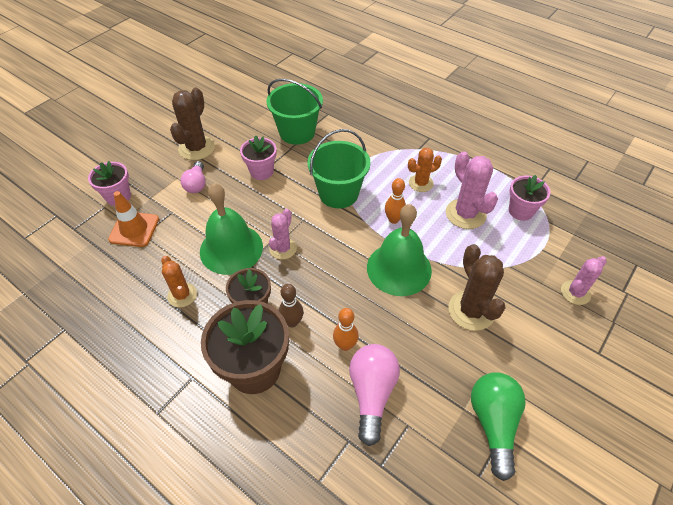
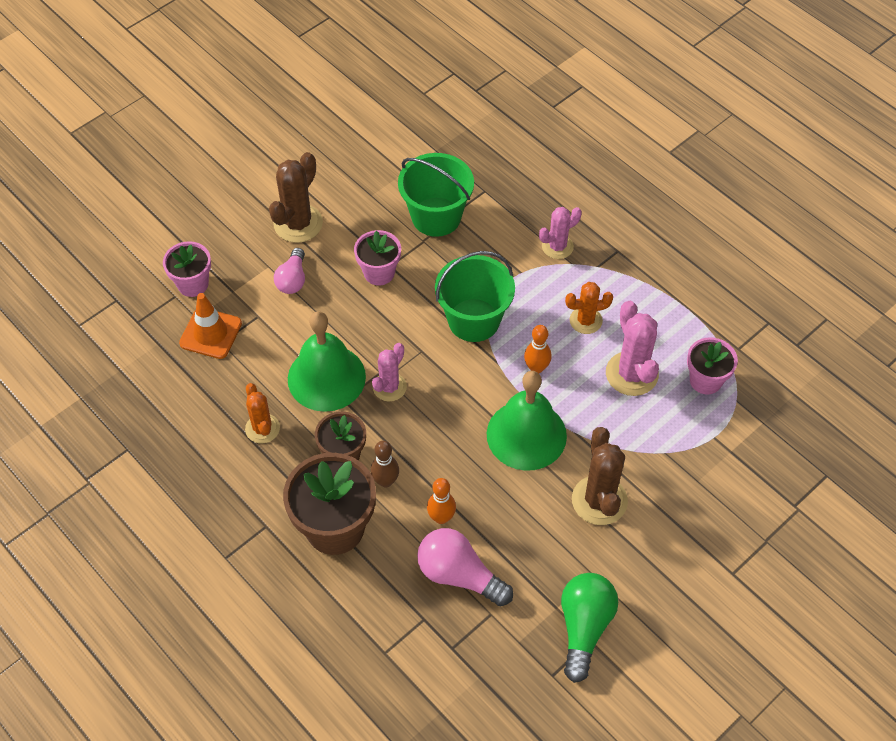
camera: 10 degrees right, 5 degrees up
pink light bulb [349,344,400,446] -> pink light bulb turned 75 degrees counterclockwise [417,528,513,606]
pink cactus [561,256,607,305] -> pink cactus moved to [539,207,582,259]

